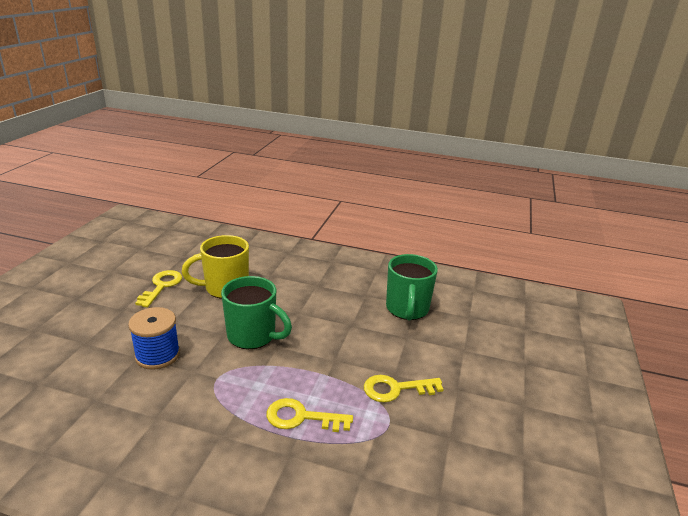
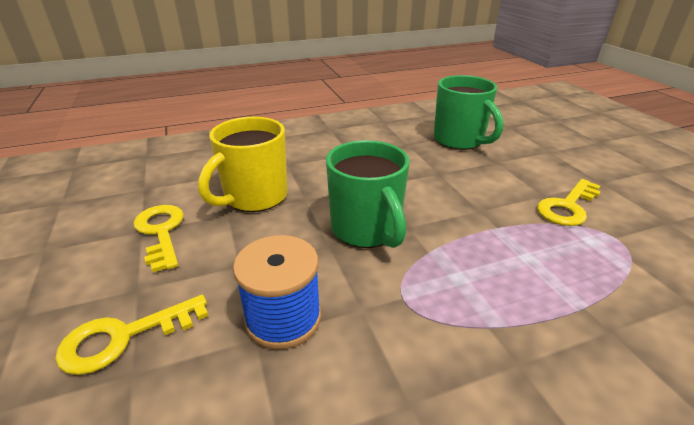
camera: 35 degrees left, 5 degrees up
green mug [221,276,292,349] -> green mug turned 75 degrees clockwise [326,140,410,248]
yellow key [266,398,353,432] -> yellow key moved to [55,295,208,375]

